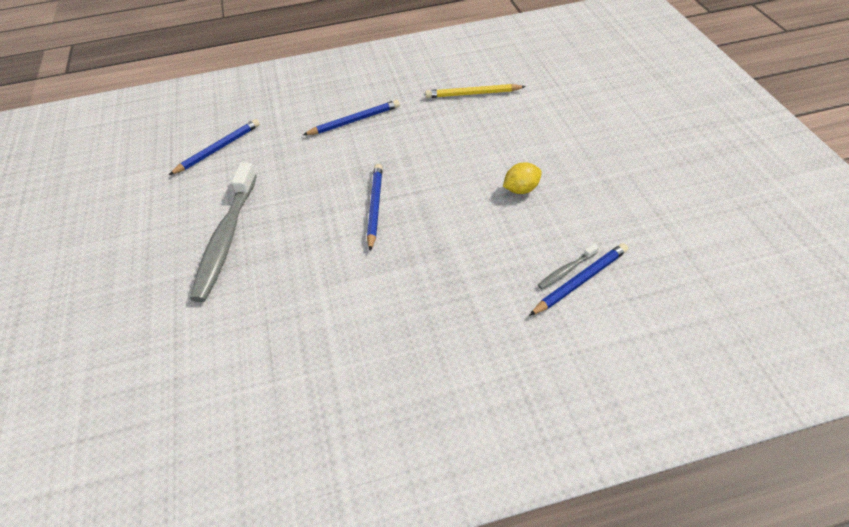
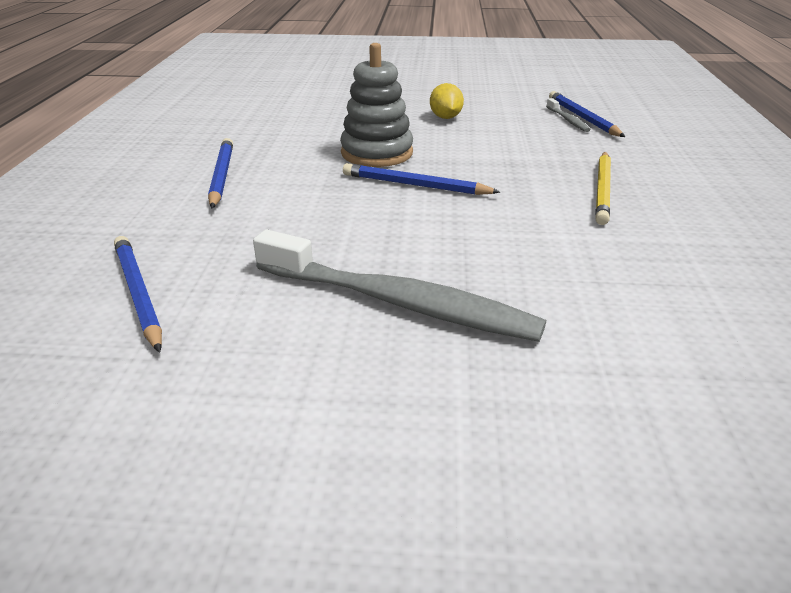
camera: 75 degrees left, 15 degrees down
yellow pencil [425,84,526,98] -> yellow pencil moved to [595,152,611,225]
none -> grey stacking toy [340,43,413,167]

